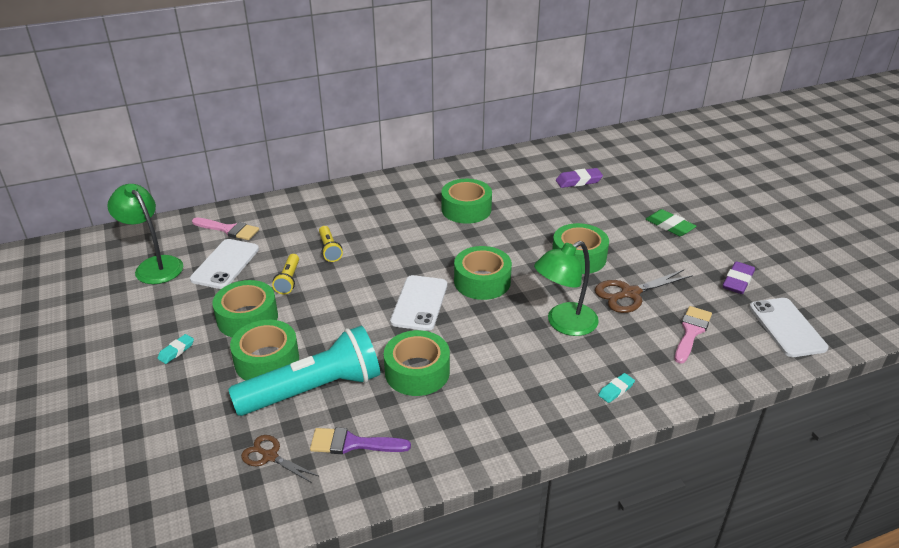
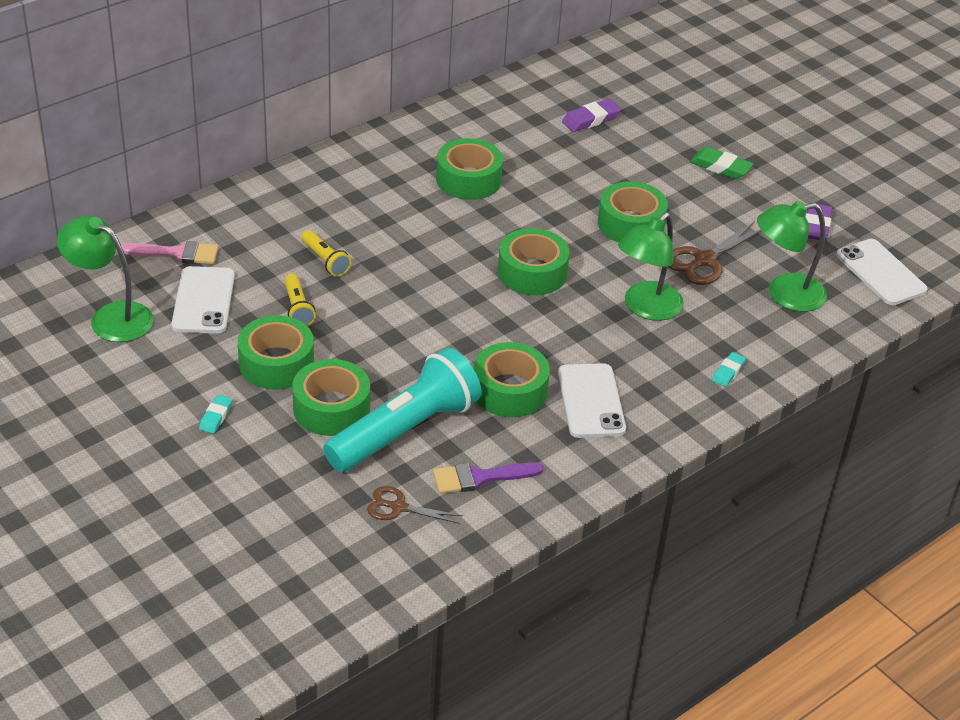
camera: 20 degrees left, 5 degrees up
white phone [390,275,447,331] -> white phone moved to [558,363,626,438]
pink brush [675,306,712,364] -> green lamp [757,201,827,312]

